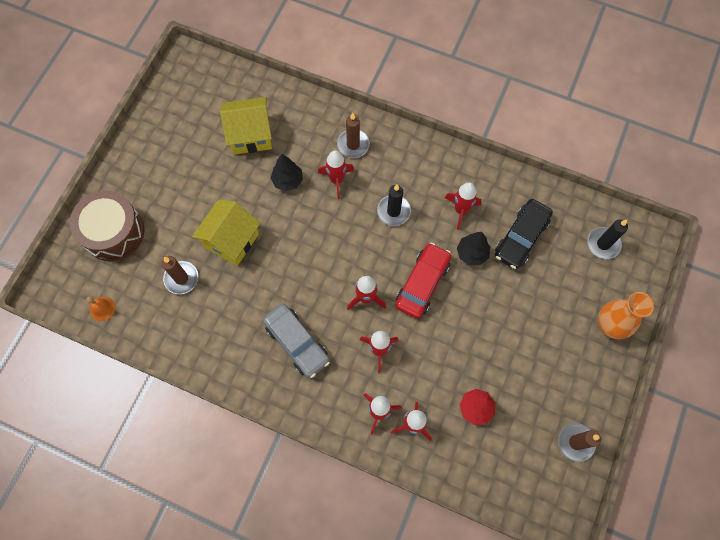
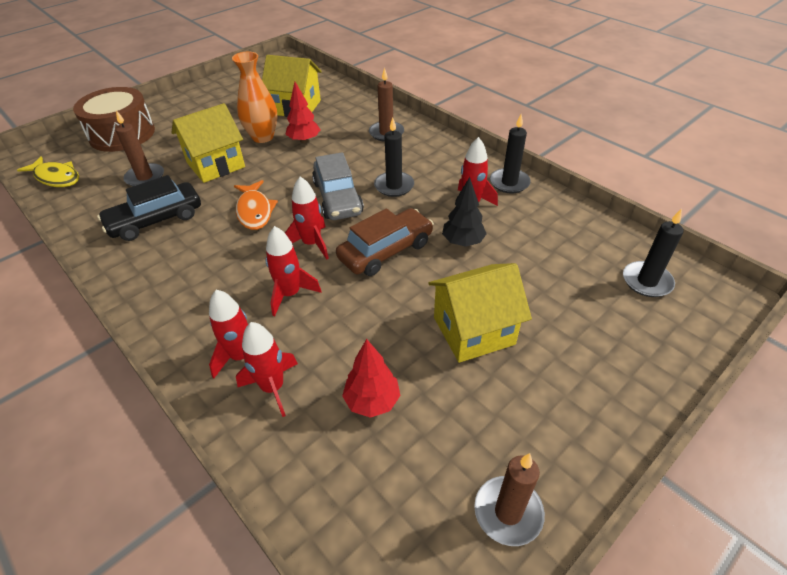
camera: 25 degrees right, 25 degrees down
orange bell [87,296,115,321] -> yellow fish [17,156,79,187]
grey car [262,303,330,378] -> grey car moved to [312,152,364,220]
black tree [271,154,303,192] -> red tree [285,82,320,143]
red rocket [318,151,354,199] -> none
red car [395,243,451,319] -> brown car [336,208,434,276]
black car [495,199,553,269] -> black car moved to [97,175,201,241]
orange vase [598,292,654,339] -> orange vase moved to [232,52,277,143]
none -> orange fish [234,180,278,230]
none -> yellow house [428,263,532,363]
none -> black candle [490,114,531,194]

